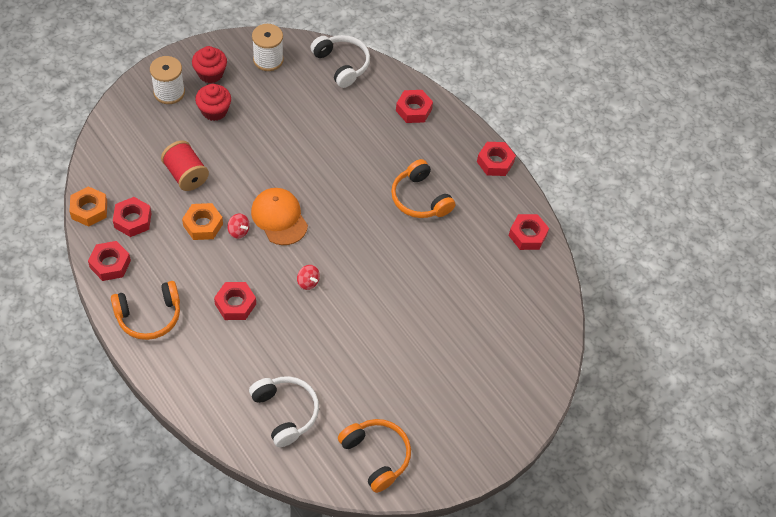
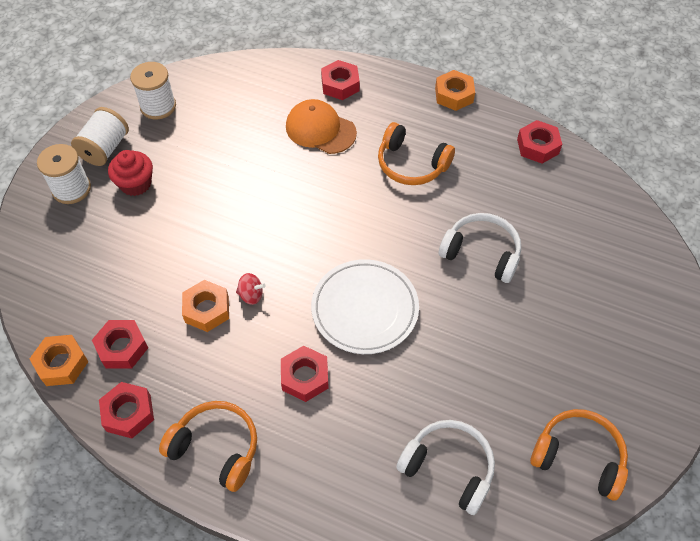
camera: 25 degrees left, 0 degrees up
orange headphones [111,281,180,340] -> orange headphones turned 105 degrees counterclockwise [159,401,257,492]
red spool [161,140,209,191] -> none
red cupcake [192,46,227,83] -> white spool [71,107,129,166]
orange cap [251,188,308,245] -> orange cap moved to [286,99,357,154]
red spinning top [297,265,320,290] -> white plate [311,259,419,354]
white headphones [310,35,370,88] -> white headphones moved to [439,213,521,283]
red nut [477,142,516,176] -> orange nut [435,70,475,111]

